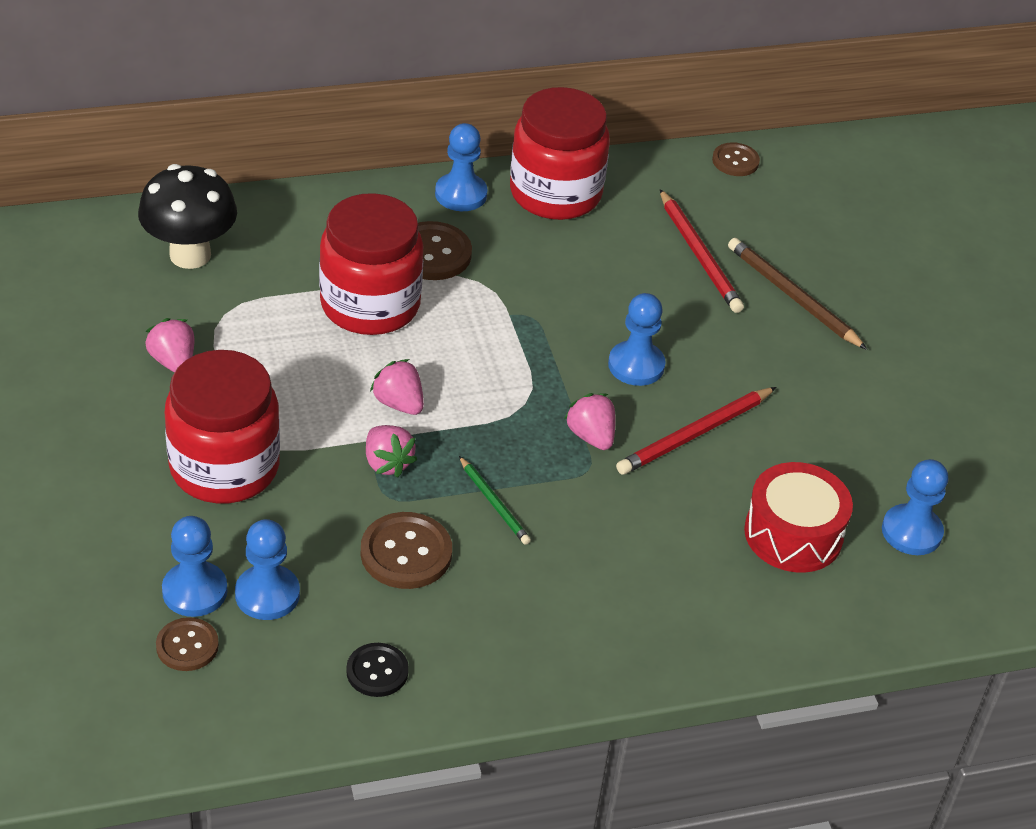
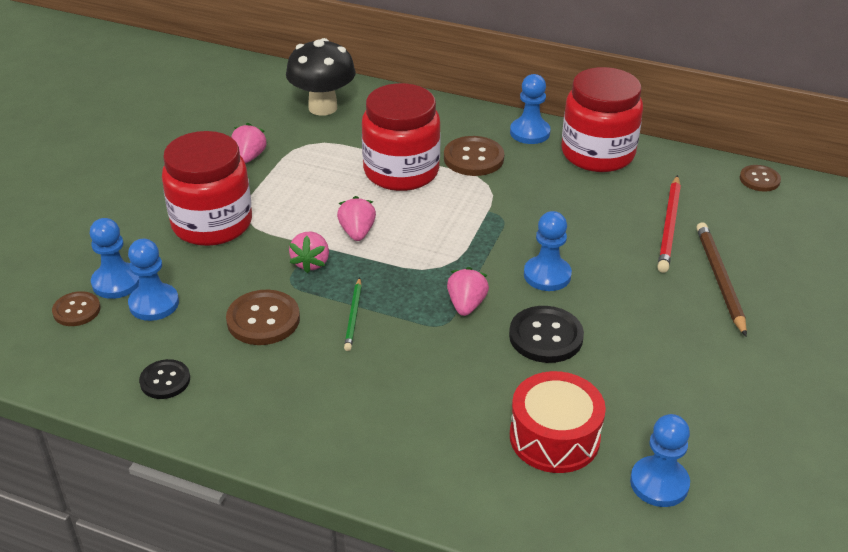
camera: 40 degrees right, 5 degrees down
red pencil [616,387,776,475] -> black button [509,306,584,363]

